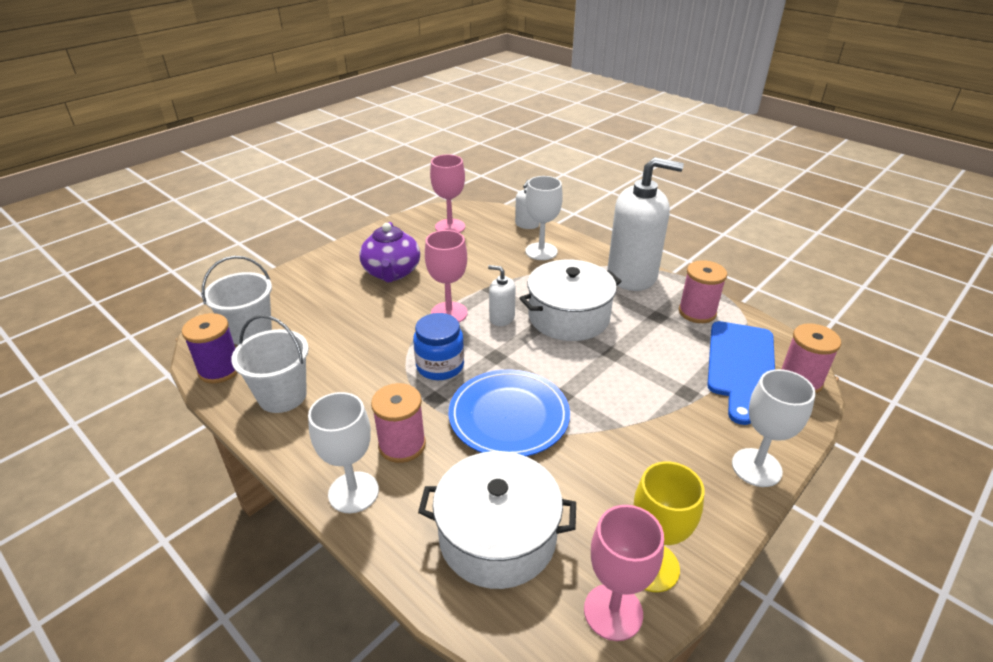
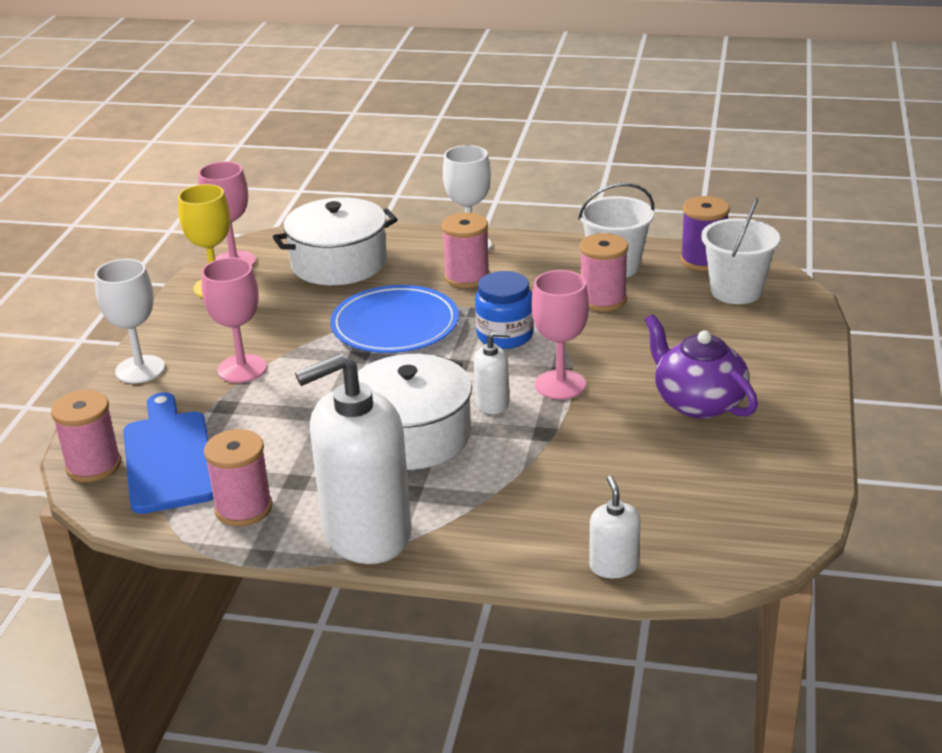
camera: 150 degrees right, 5 degrees down
pink goblet [430,154,465,233] -> pink goblet moved to [201,257,267,383]
white goblet [525,176,563,260] -> none
none -> pink spool [580,233,628,312]

